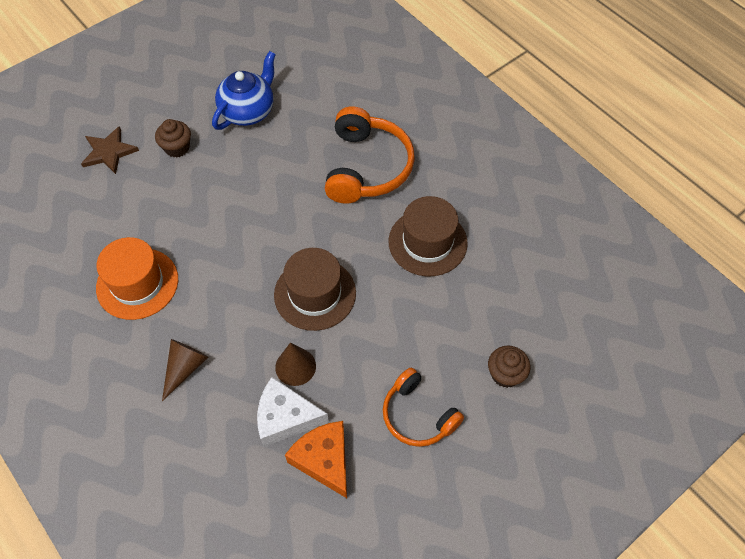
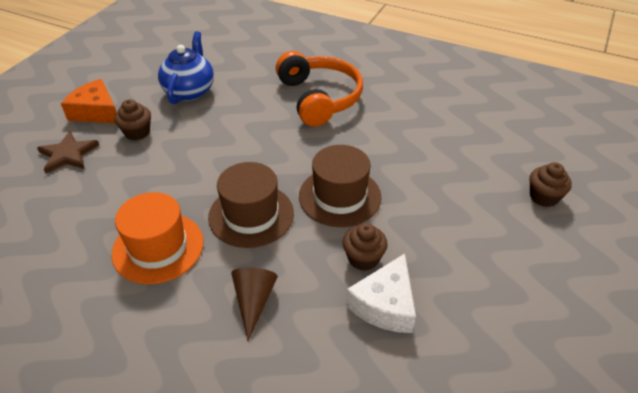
camera: 25 degrees left, 15 degrees down
white cheese [257,377,329,447] -> white cheese turned 45 degrees counterclockwise [346,254,416,333]
brown cone [275,343,316,386] -> brown cupcake [343,223,388,271]
orange cheese [285,421,347,498] -> orange cheese moved to [61,79,117,123]
orange headphones [383,368,464,447] -> none
brown hat [388,196,468,276] -> brown hat moved to [208,162,294,248]

